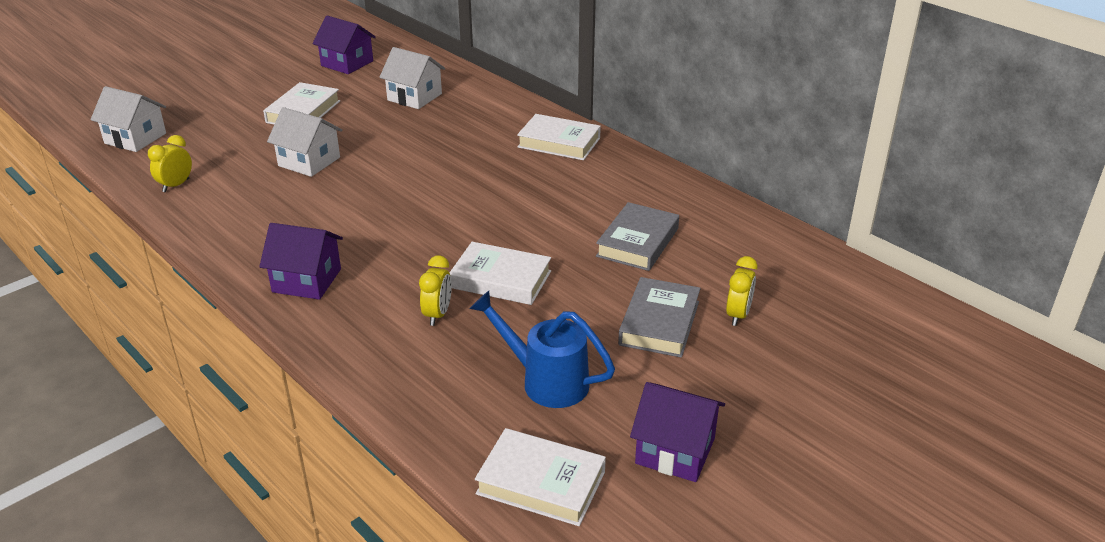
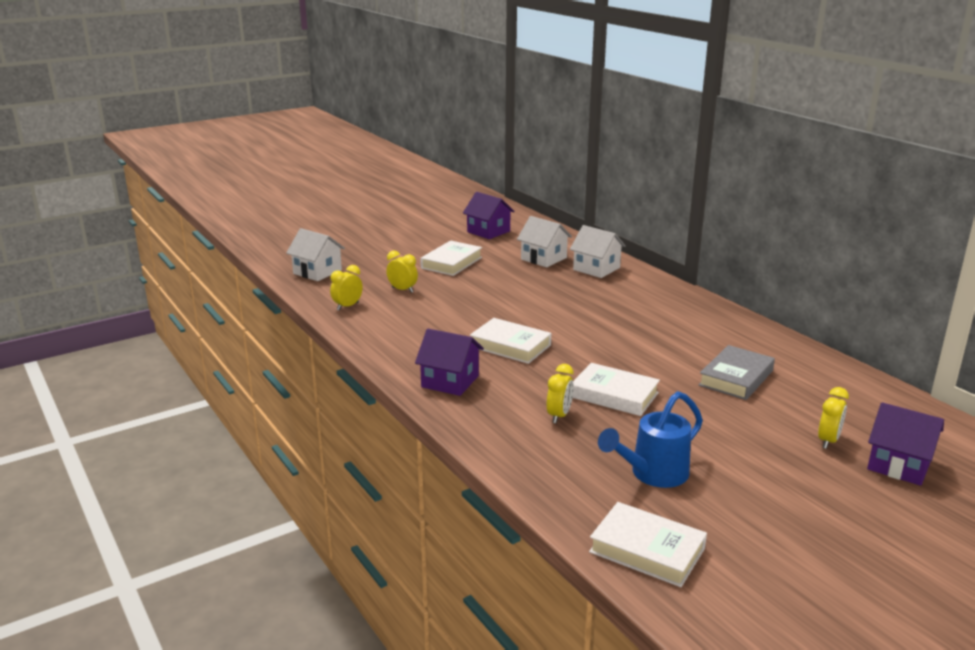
camera: 10 degrees right, 10 degrees down
white house [267,107,343,177] -> white house moved to [570,225,626,278]
blue watering can [469,291,615,408] -> blue watering can turned 75 degrees counterclockwise [598,391,703,488]
white book [517,114,601,160] -> white book moved to [470,318,551,364]
grey book [618,277,701,358] -> none
purple house [630,382,725,482] -> purple house moved to [867,402,944,486]
none -> yellow clock [386,251,418,293]

